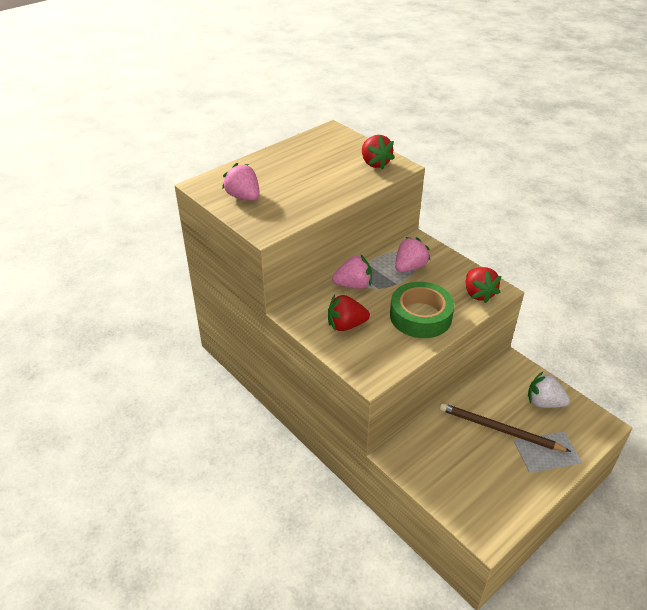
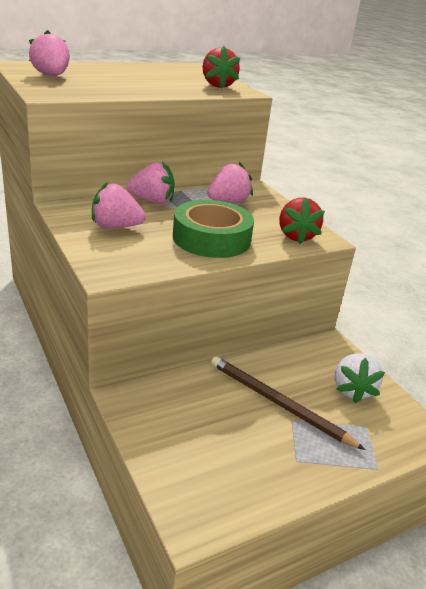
camera: 10 degrees right, 10 degrees down
red strawberry [328,295,370,331] -> pink strawberry [92,182,146,228]
white strawberry [528,372,570,408] -> white strawberry turned 120 degrees counterclockwise [335,354,385,404]

